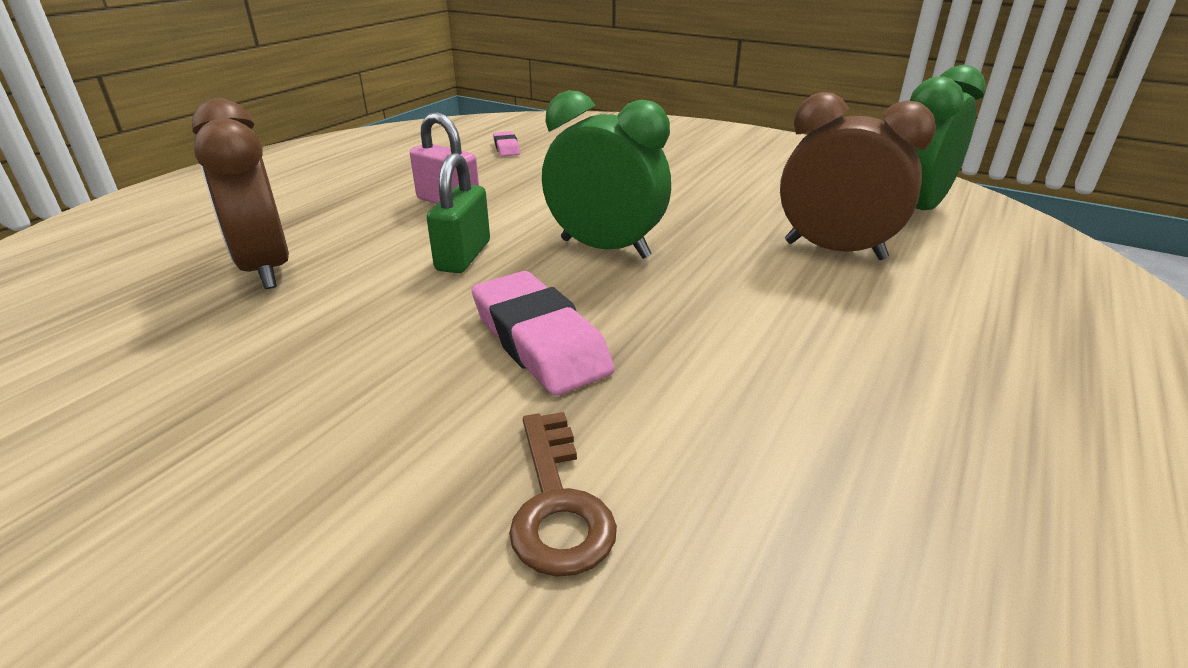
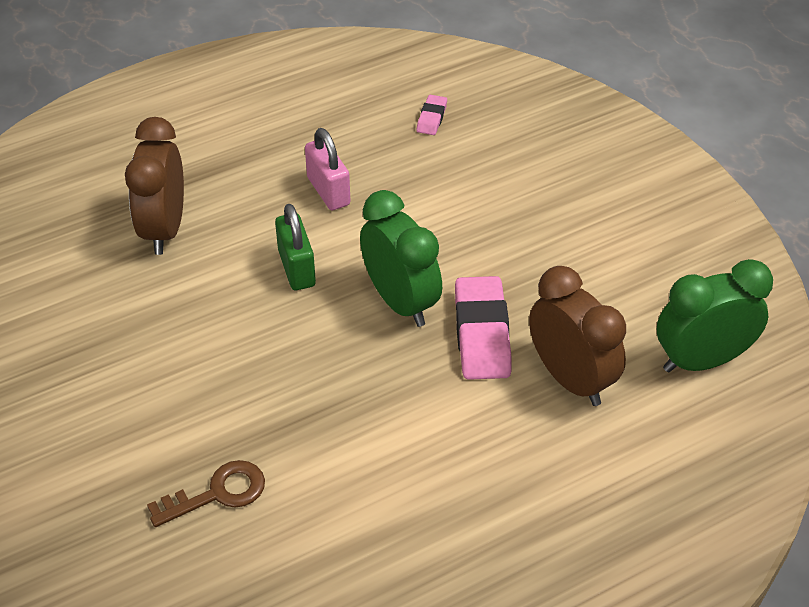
camera: 30 degrees right, 15 degrees up
green padlock [427,153,490,273] -> green padlock turned 60 degrees counterclockwise [275,204,316,290]
pink eraser [472,271,614,396] -> pink eraser moved to [455,276,512,380]
brown key [509,412,617,577] -> brown key turned 135 degrees counterclockwise [147,460,265,527]

